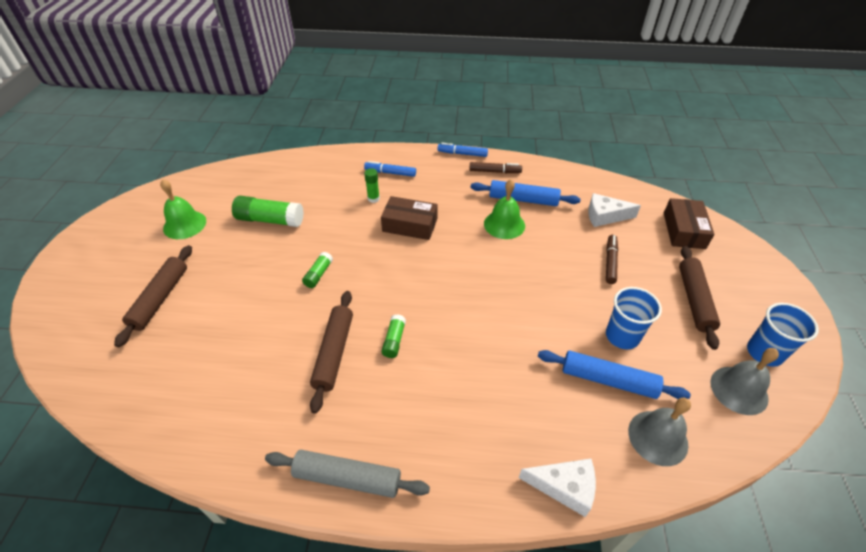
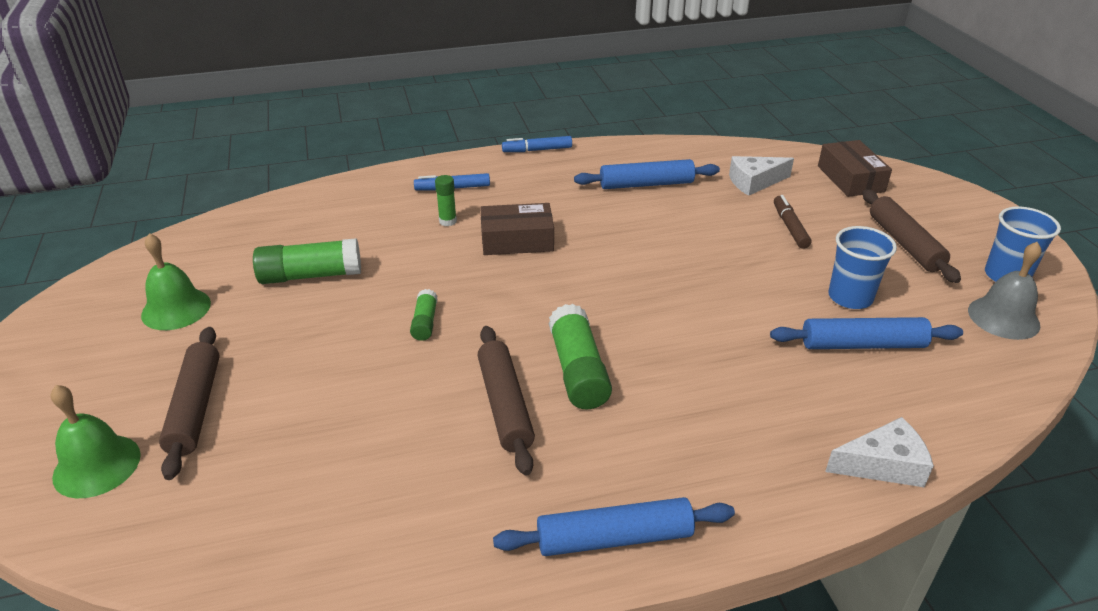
camera: 20 degrees left, 10 degrees down
grey rolling pin [265,450,430,498] -> blue rolling pin [493,497,735,556]
green glue stick [381,314,406,358] -> green glue stick [548,304,612,410], size x1.85
brown marker [469,162,522,173] -> none
green bell [484,179,525,239] -> green bell moved to [51,385,141,498]
grey bell [628,397,691,466] -> none

